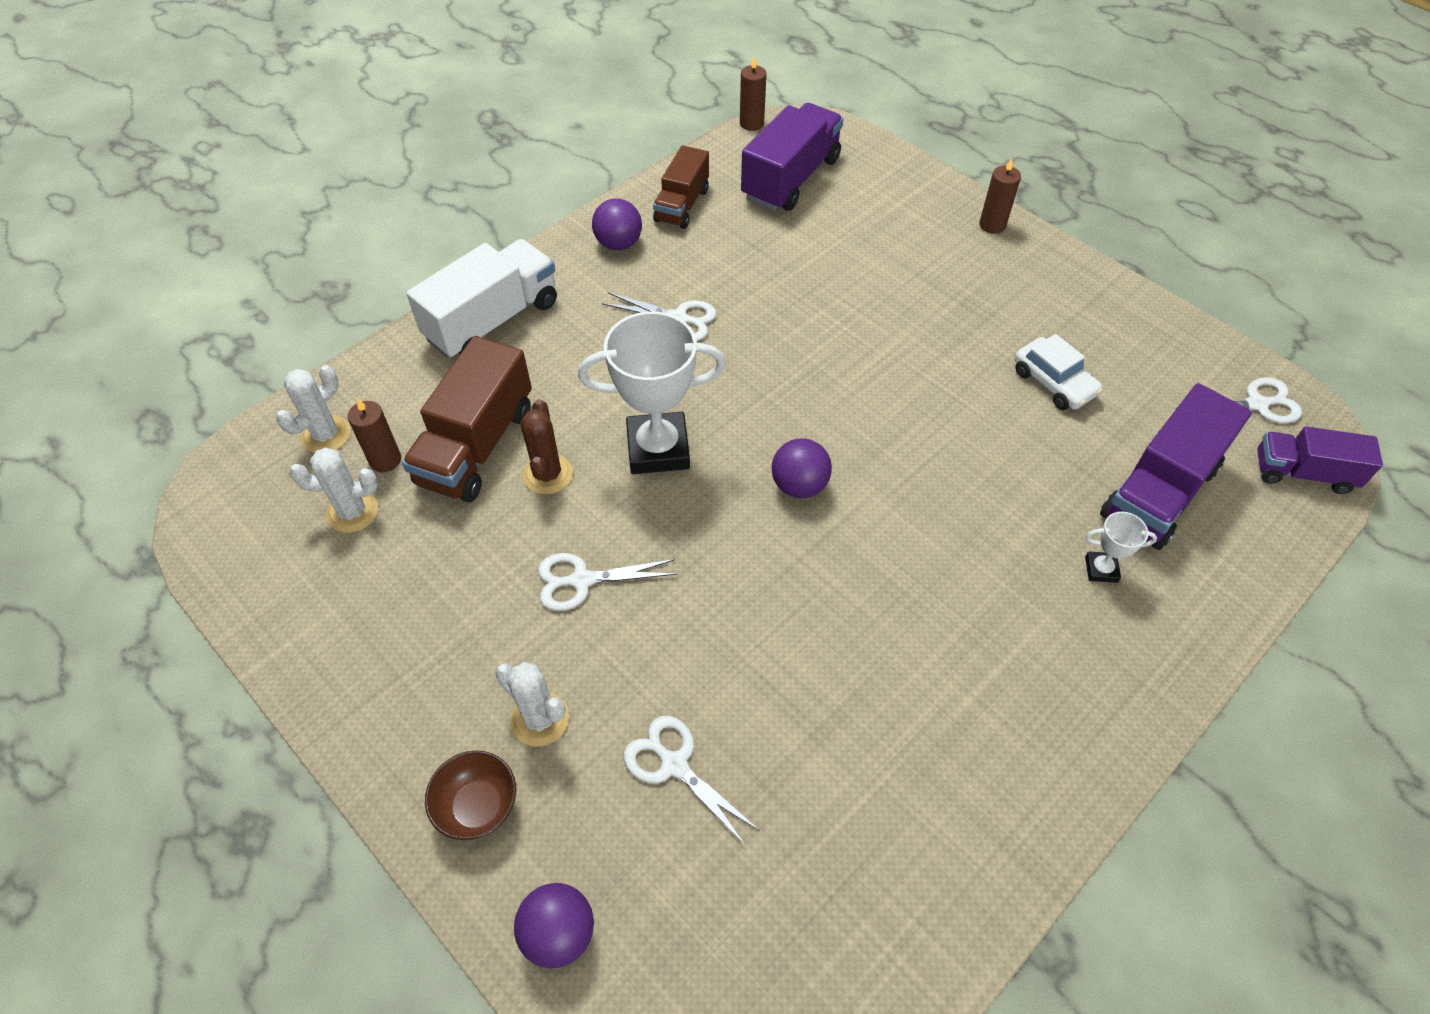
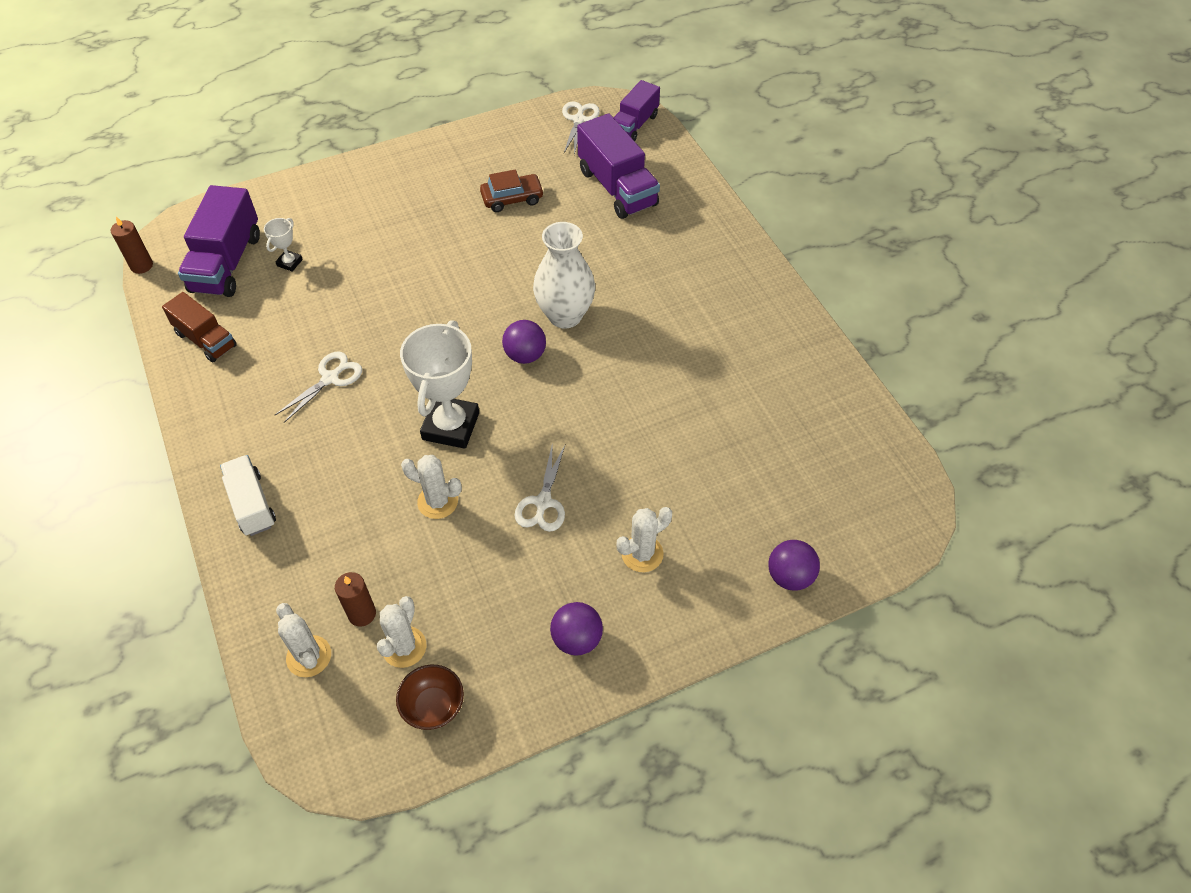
camera: 70 degrees left, 0 degrees up
brown truck [402,336,532,502] -> none
white truck [406,239,557,359] -> white truck [220,455,276,536], size x0.64
brown bowl [425,750,516,840] -> brown bowl moved to [396,665,464,730]
brown cactus [521,399,573,494] -> white cactus [401,455,462,519]
purple ball [592,198,642,250] -> purple ball moved to [550,602,603,656]
white scissors [624,716,760,846] -> none
purple truck [741,103,843,211] -> purple truck turned 135 degrees counterclockwise [178,185,260,297]
brown candle [979,158,1021,234] -> none
white car [1015,334,1103,410] -> brown car [480,169,544,212]
white trophy [1085,512,1157,583] -> white trophy moved to [264,218,303,272]
none -> white vase [533,222,595,328]

